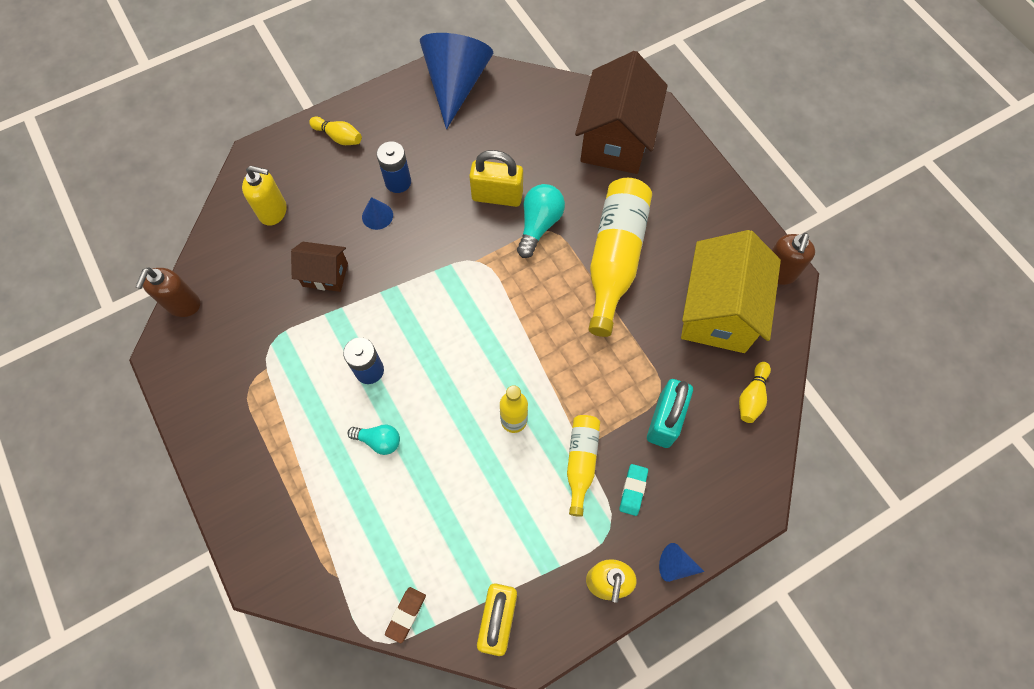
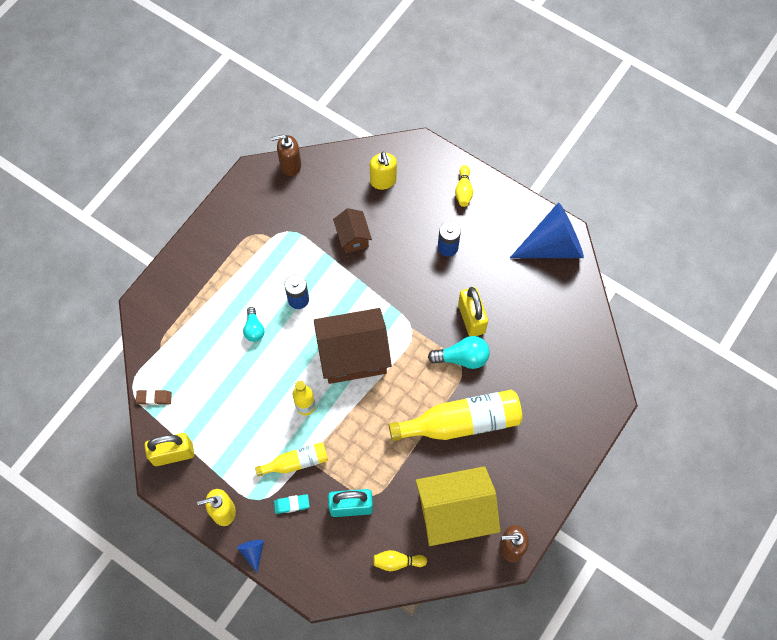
camera: 65 degrees right, 0 degrees up
blue cone [362,197,393,230] -> none
brown house [575,51,668,174] -> brown house moved to [314,308,392,384]

